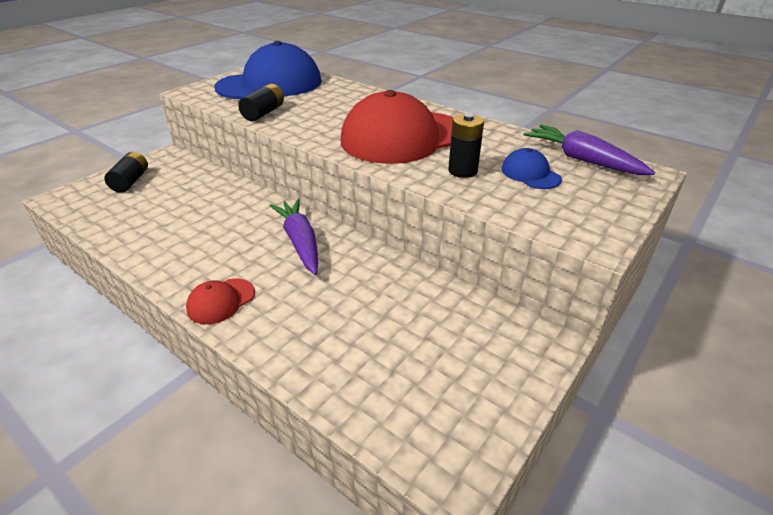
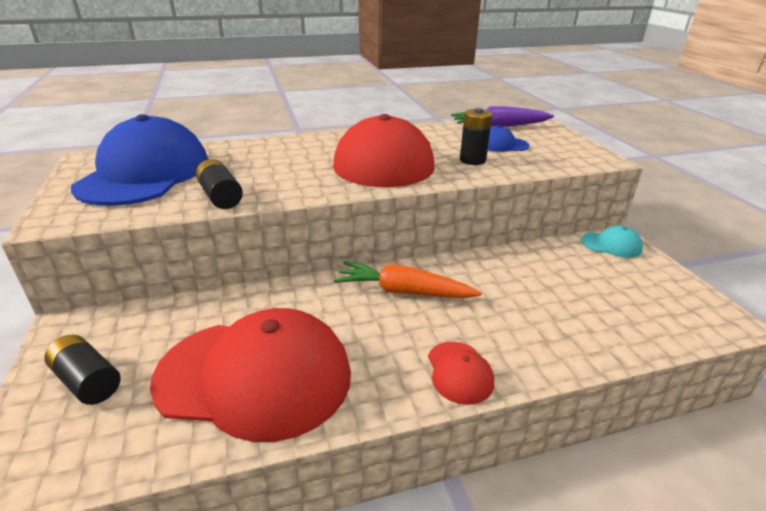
camera: 55 degrees left, 5 degrees down
purple carrot [269,199,318,275] -> orange carrot [334,261,482,298]
none -> red cap [150,308,351,442]
none -> turquoise cap [581,226,643,258]

